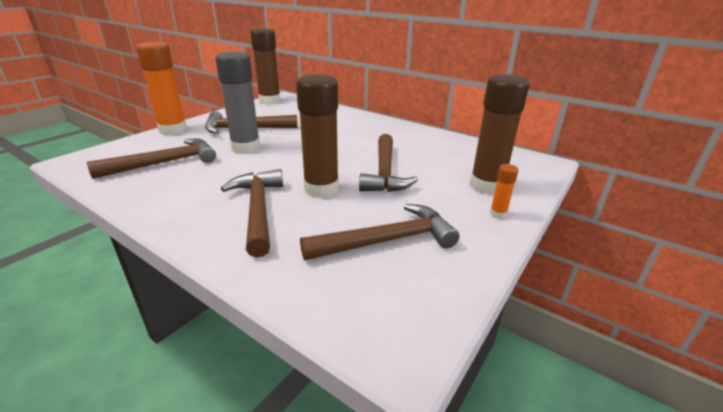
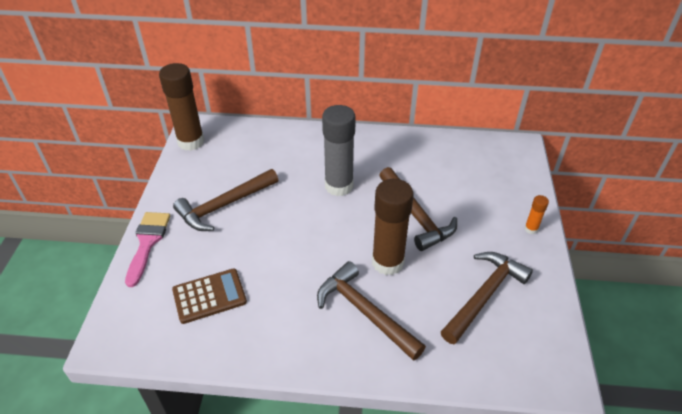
camera: 30 degrees left, 15 degrees up
brown hammer [87,138,216,179] -> brown calculator [172,268,247,324]
orange glue stick [136,42,187,135] -> pink brush [125,212,170,287]
grey glue stick [215,52,261,154] -> grey glue stick moved to [322,105,356,196]
brown glue stick [470,74,530,194] -> none

